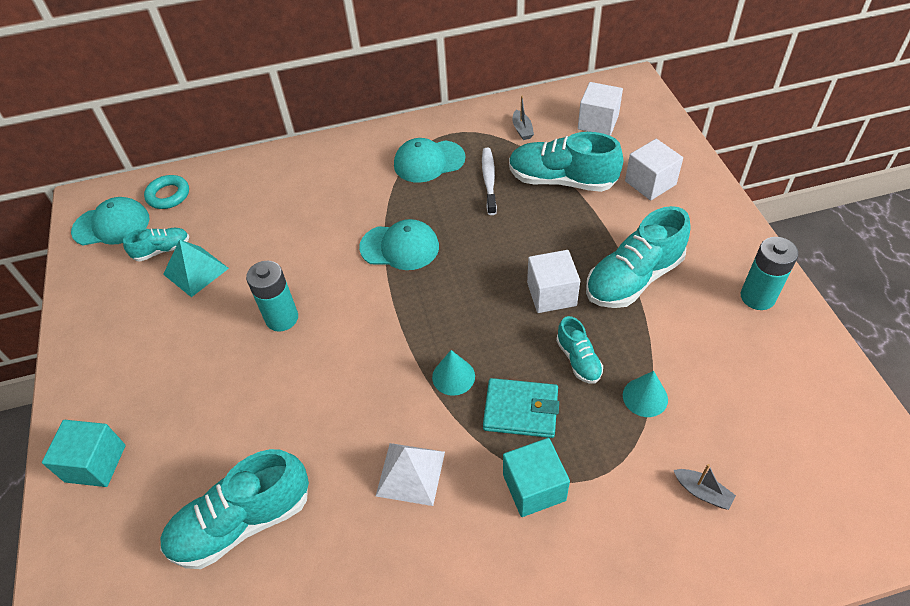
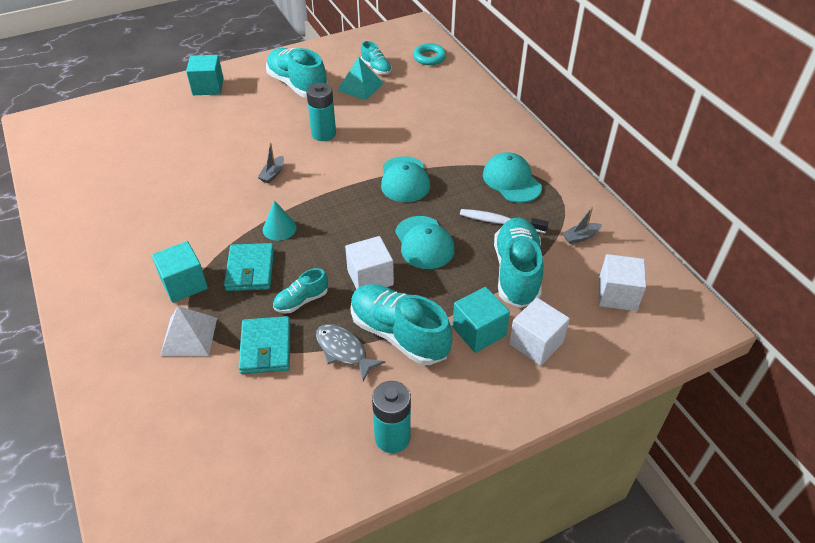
camera: 75 degrees right, 5 degrees down
turquoise cap [71,197,149,245] -> turquoise cap moved to [395,216,455,269]
turquoise shoe [160,449,309,569] -> turquoise shoe moved to [266,48,328,98]
white pyramid [376,443,445,506] -> white pyramid moved to [160,306,217,356]
white toothbrush [482,148,497,215] -> white toothbrush turned 150 degrees counterclockwise [460,209,548,233]
turquoise cone [623,371,668,417] -> turquoise wallet [239,316,291,374]
grey boat [674,464,736,510] -> grey boat moved to [258,143,284,183]
none -> grey fish [316,324,385,381]
none -> turquoise cube [452,287,510,353]

